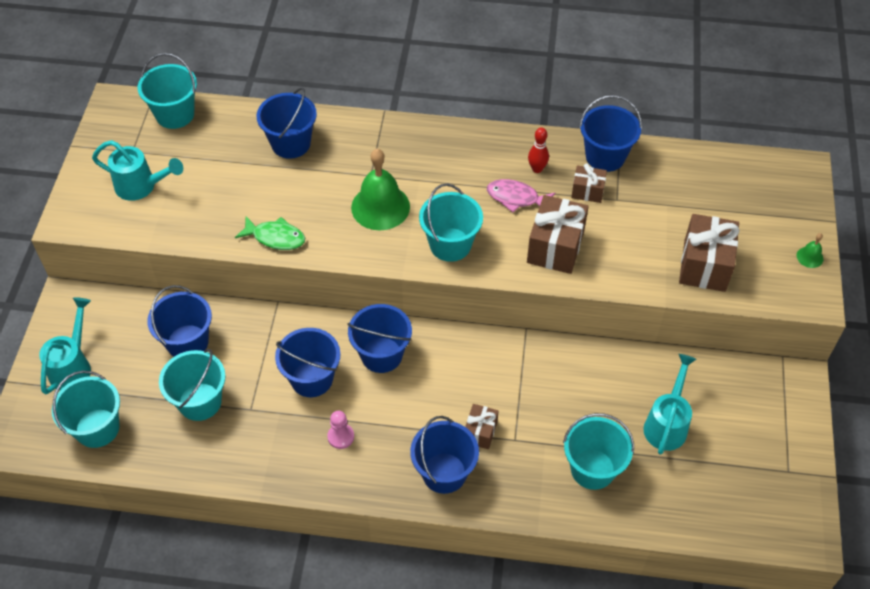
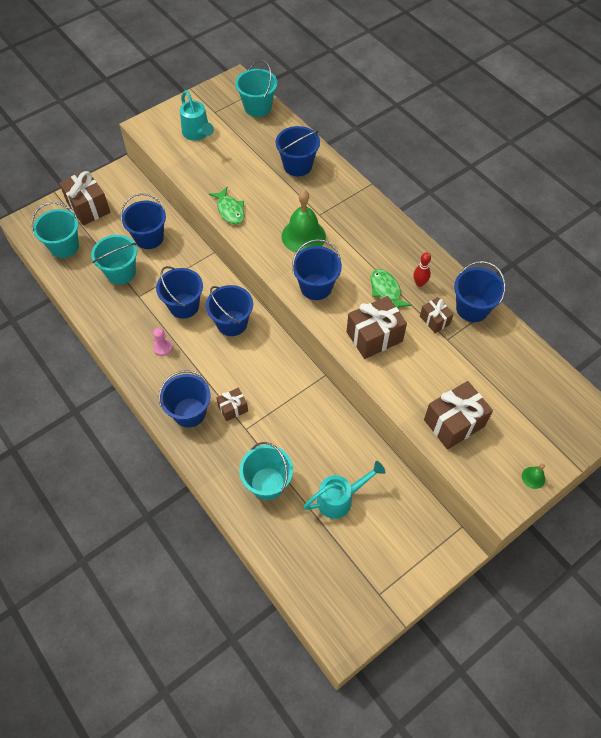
camera: 45 degrees right, 5 degrees up
turquoise watering can [39,297,91,394] -> brown gift [59,170,110,226]
turquoise bucket [419,183,483,262] -> blue bucket [292,239,342,300]
pink fish [487,179,555,212] -> green fish [370,269,412,308]

